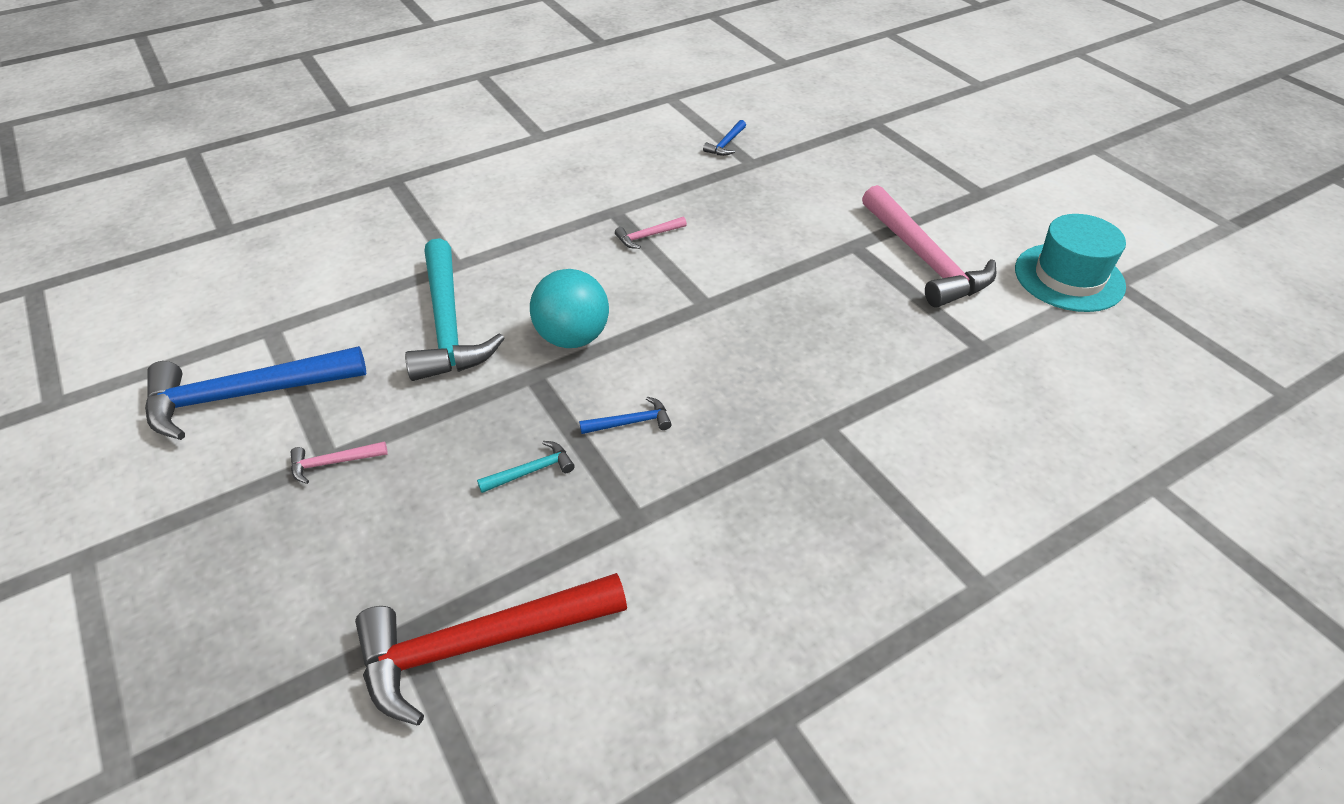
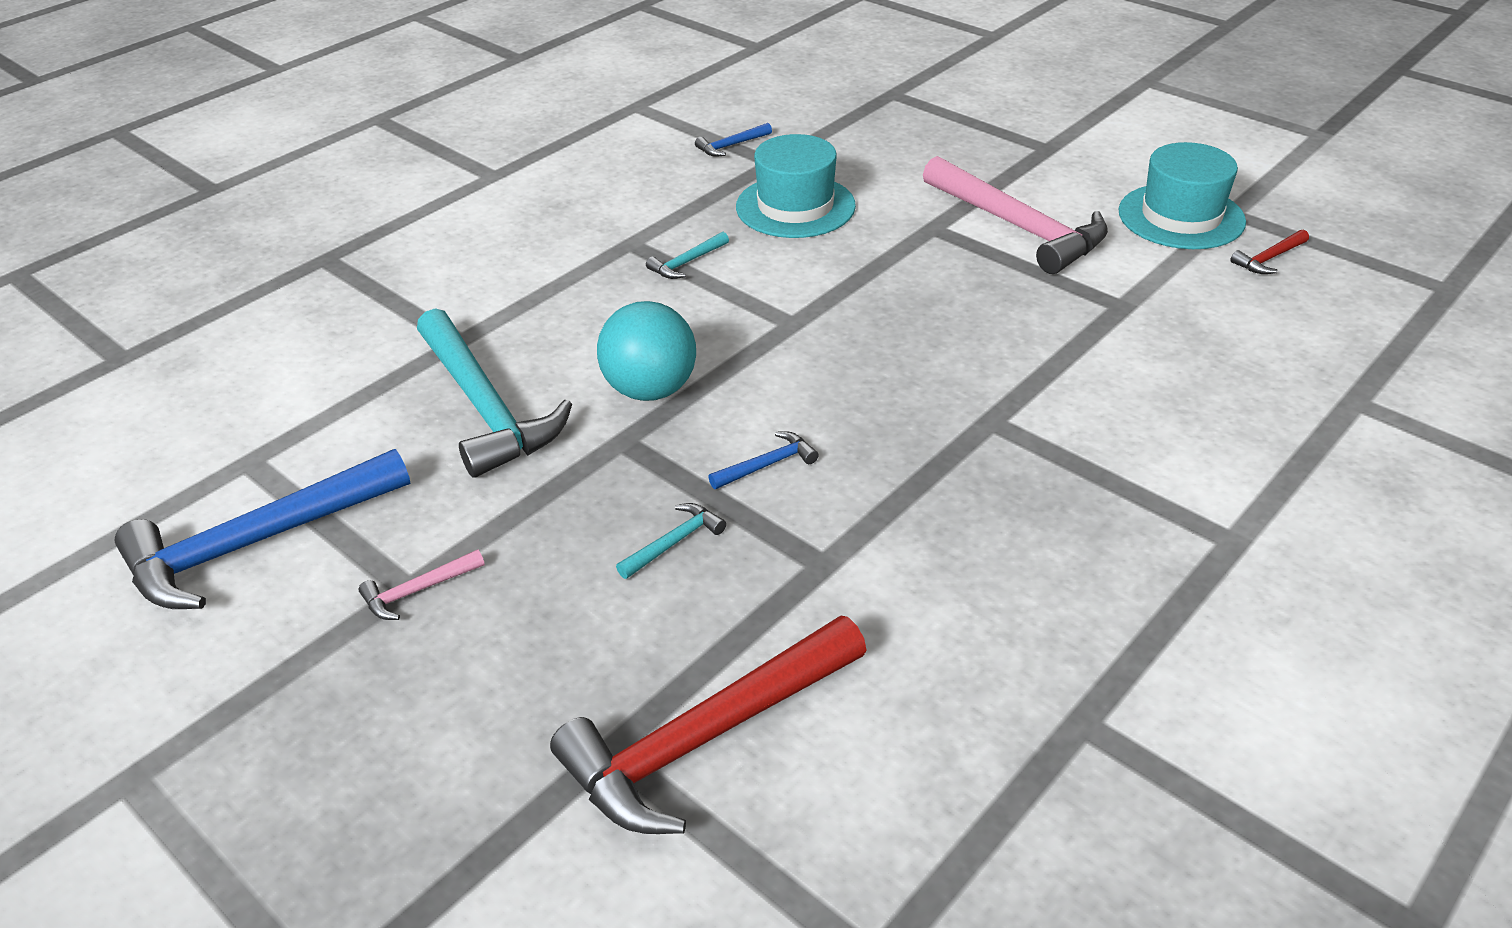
camera: 15 degrees left, 5 degrees down
pink hammer [615,217,687,249] -> turquoise hammer [646,232,729,279]
blue hammer [703,120,746,156] -> blue hammer turned 45 degrees clockwise [695,123,772,157]
none -> turquoise hat [736,134,856,238]
none -> red hammer [1230,230,1309,274]

